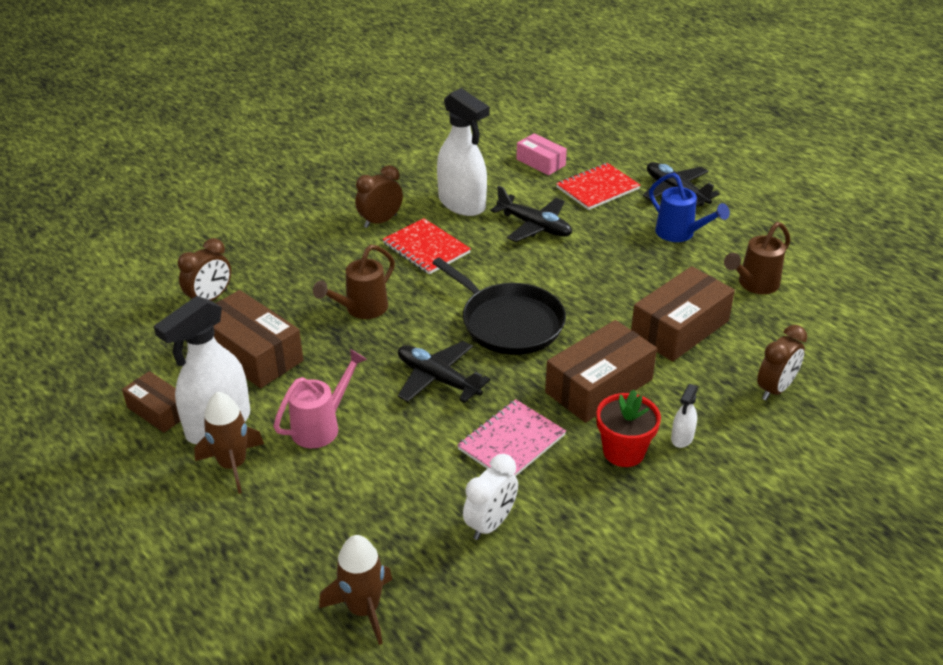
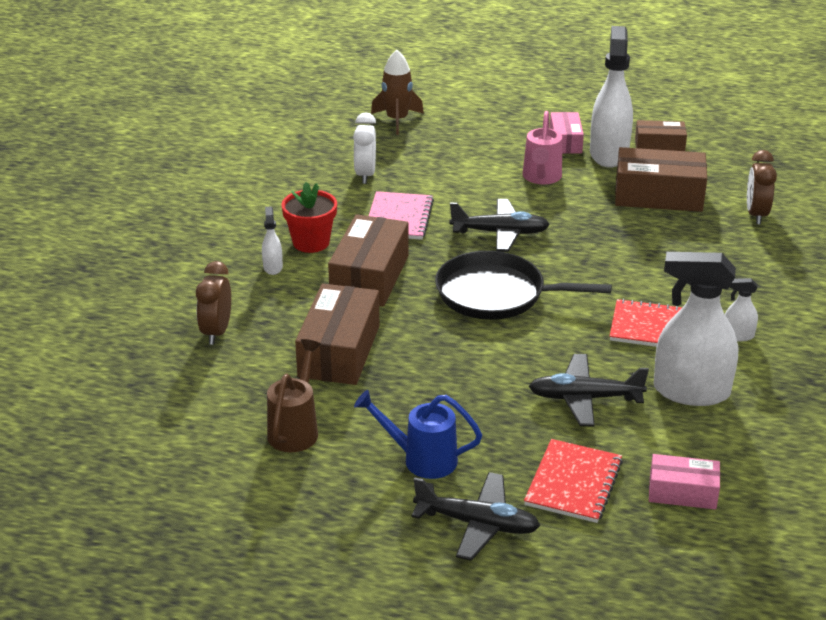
camera: 145 degrees right, 5 degrees down
brown rocket [194,392,264,494] -> pink box [550,112,584,154]
brown watering can [313,245,395,319] -> none
brown clock [355,165,403,228] -> white spray bottle [725,278,758,341]

